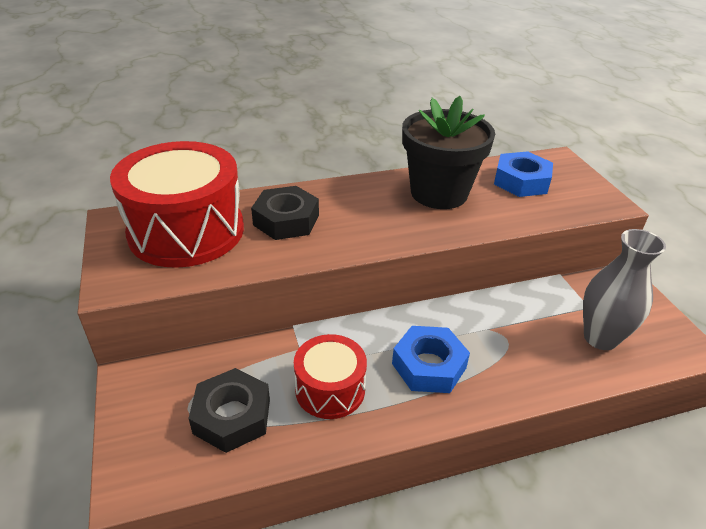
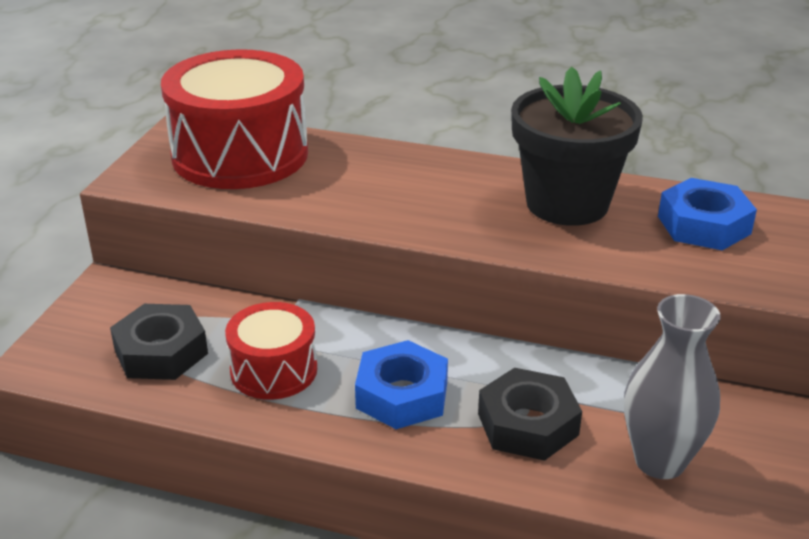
camera: 35 degrees right, 5 degrees down
black nut [251,186,319,240] -> black nut moved to [478,368,582,461]

